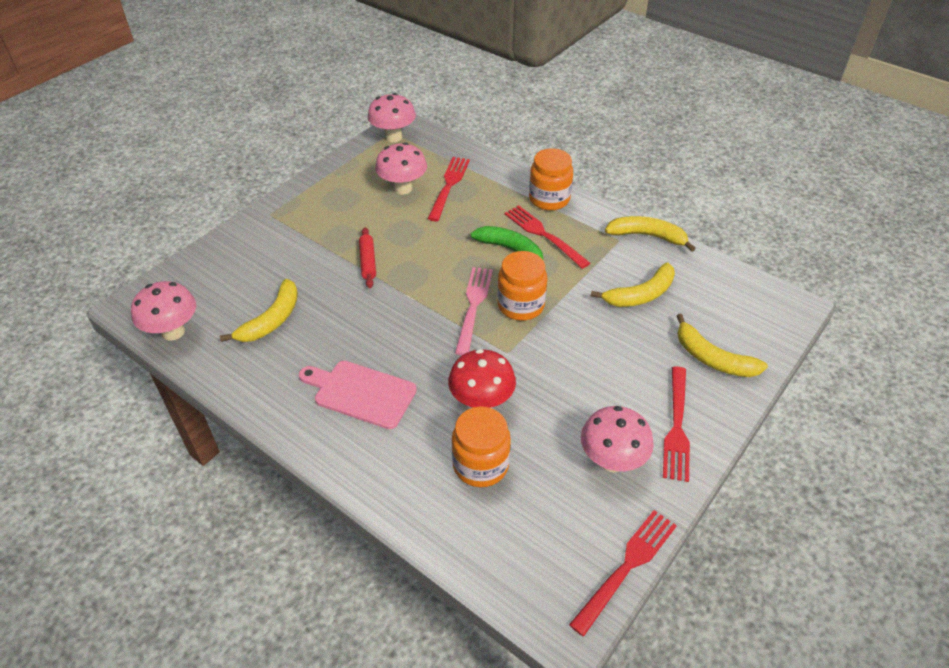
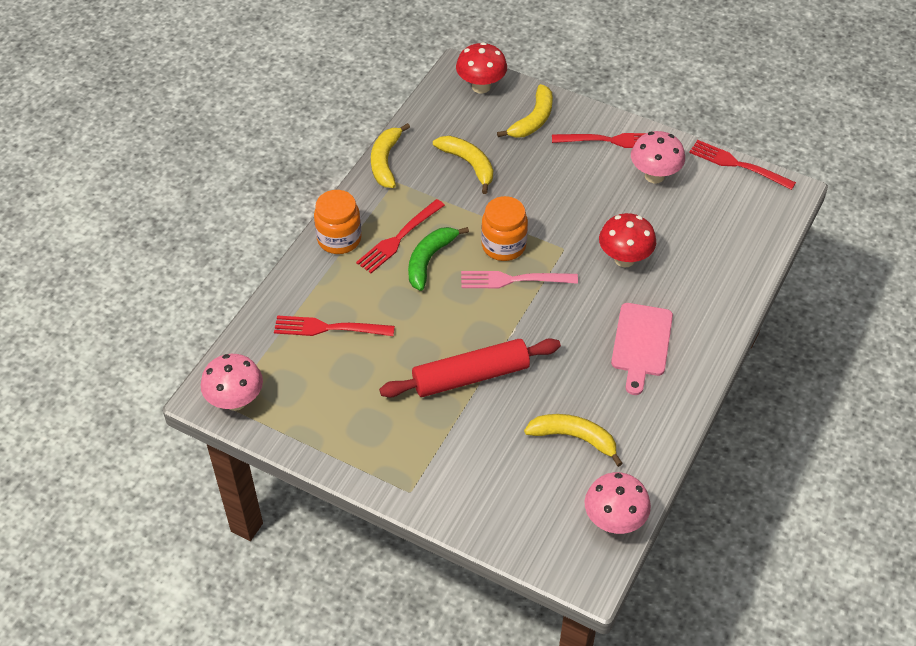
camera: 100 degrees left, 5 degrees up
red rolling pin [359,227,376,288] -> red rolling pin [379,338,561,398], size x2.00
pink mushroom [375,142,427,195] -> none
orange jar [452,406,511,487] -> none
none -> red mushroom [456,42,507,94]

